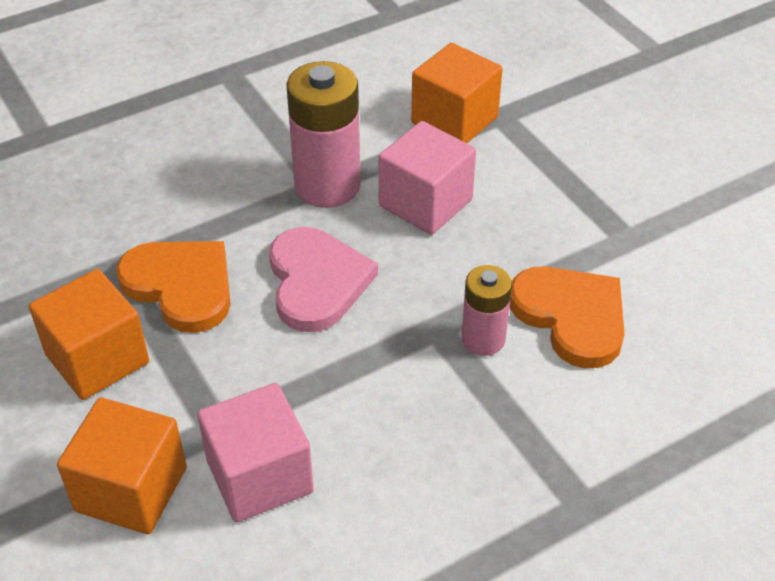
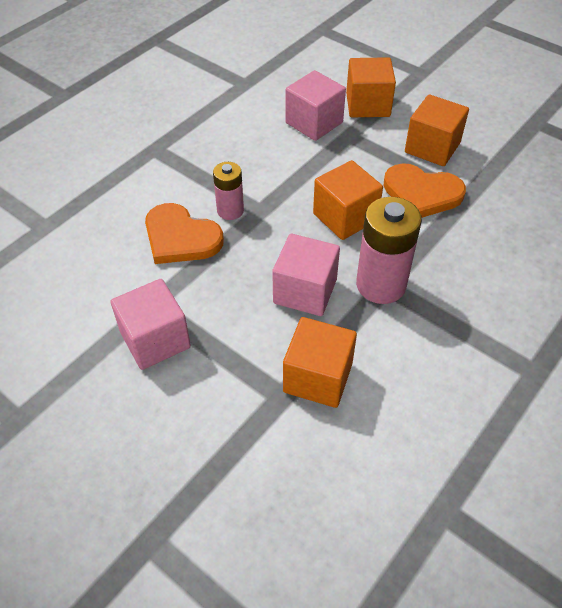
camera: 160 degrees right, 5 degrees up
pink heart [269,227,378,332] -> orange cube [313,160,383,240]
none -> pink cube [110,279,191,370]

